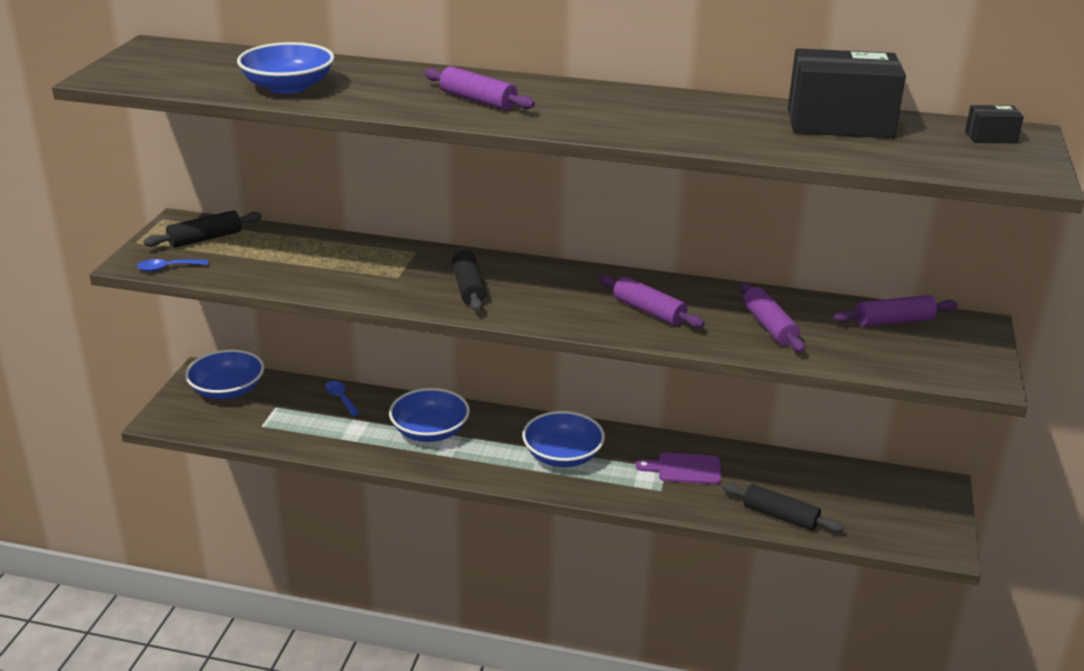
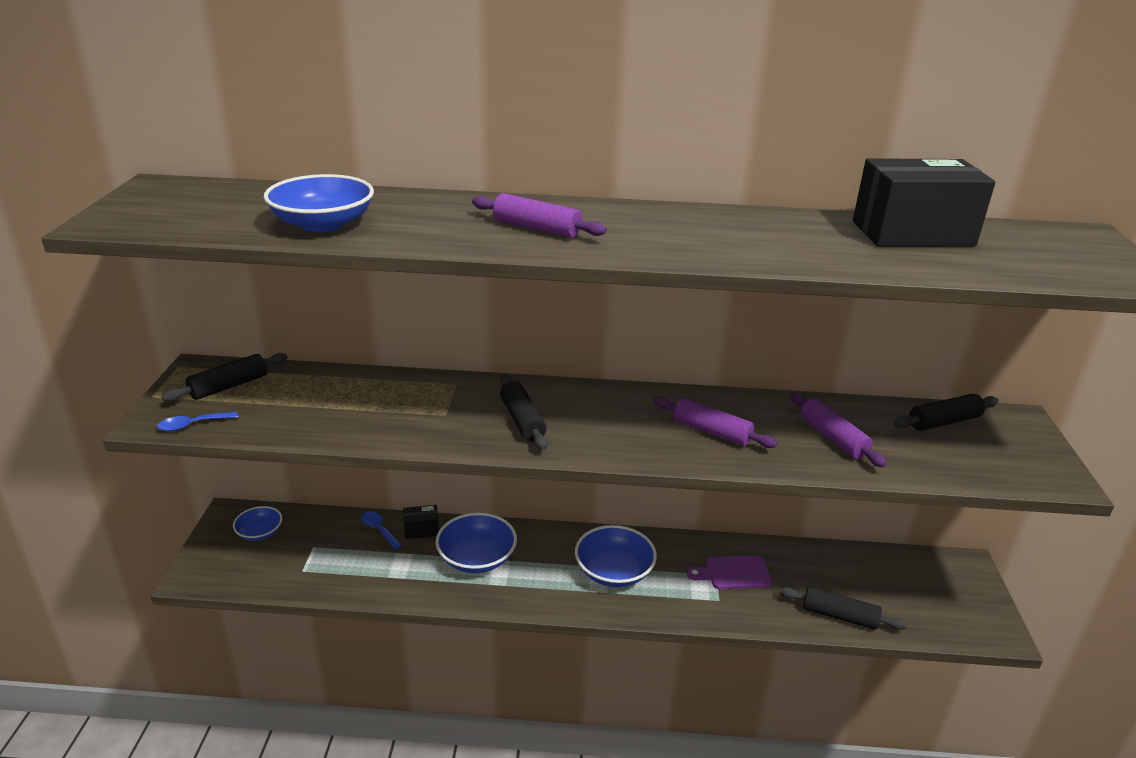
camera: 10 degrees left, 0 degrees up
blue bowl [185,349,264,399] -> blue bowl [233,506,282,541], size x0.60
purple rolling pin [833,295,958,327] -> black rolling pin [893,394,999,431]
black box [965,105,1024,143] -> black box moved to [403,505,439,539]

